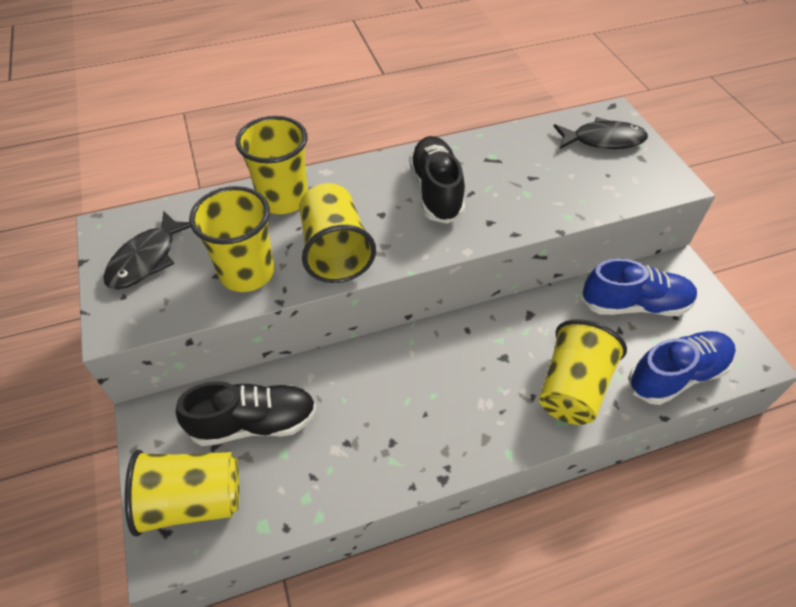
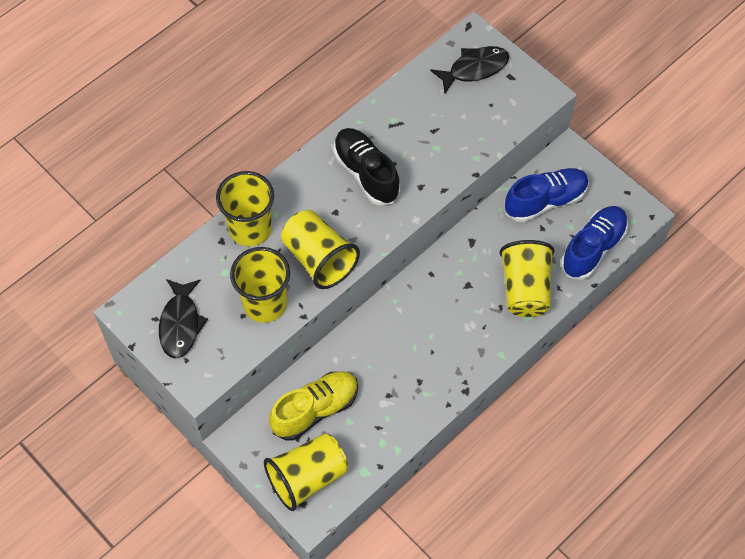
camera: 25 degrees left, 10 degrees up
black shoe [176,381,317,446] -> yellow shoe [269,371,358,440]

